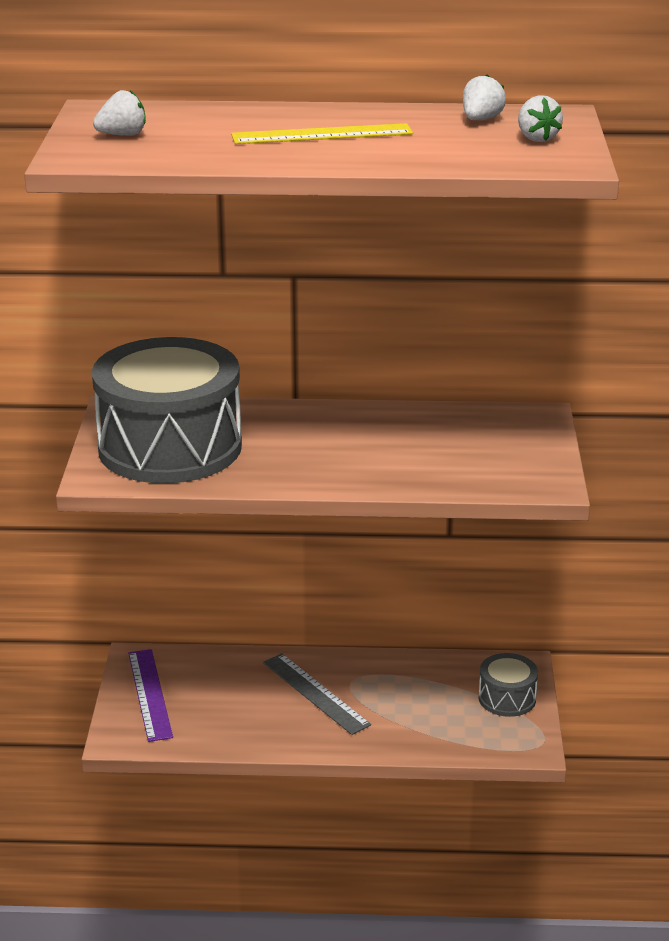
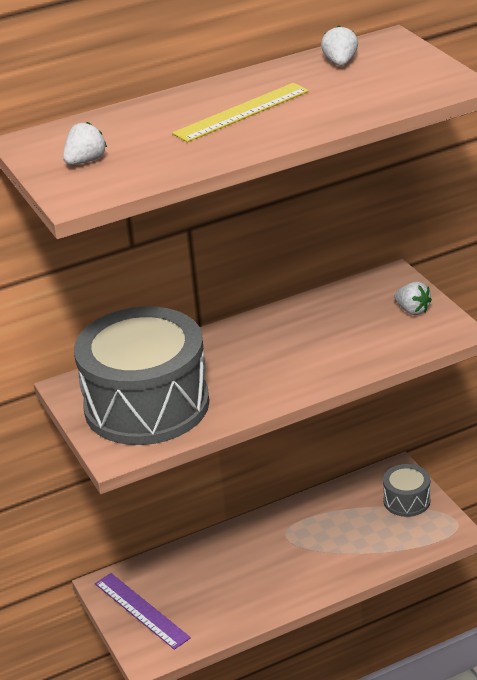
camera: 25 degrees left, 5 degrees up
grey ruler [263,653,371,735] -> none
white strawberry [518,95,563,142] -> white strawberry moved to [394,281,432,315]

